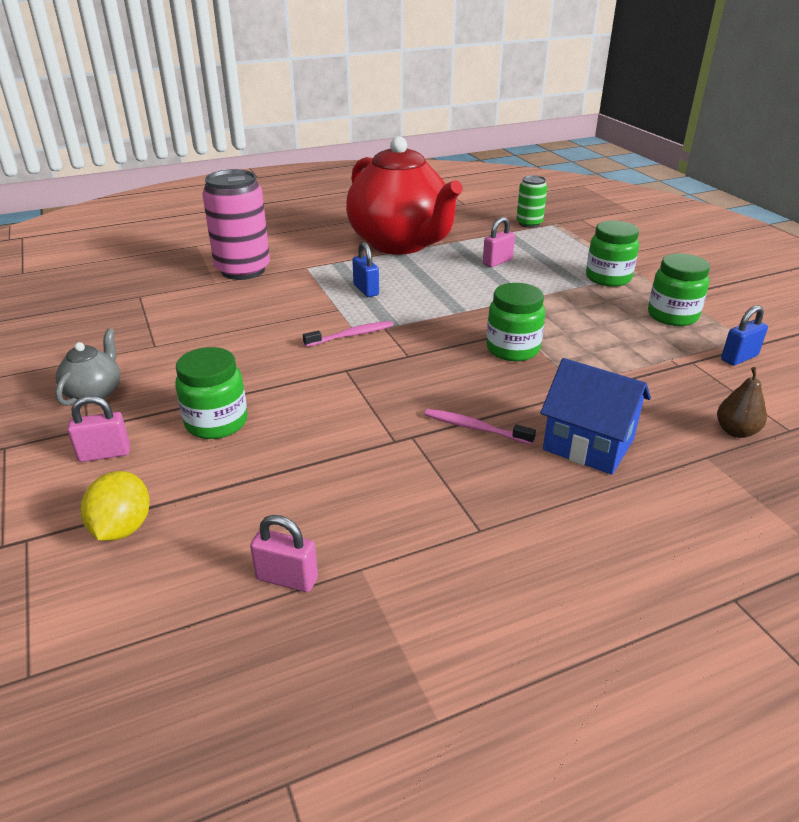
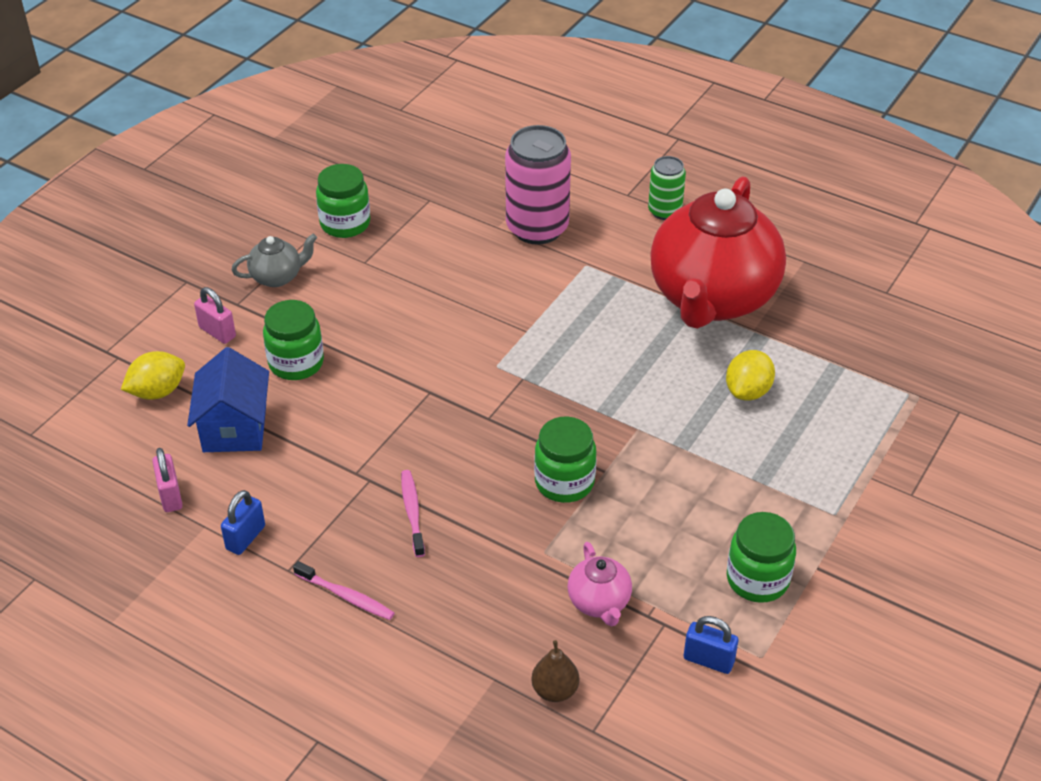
camera: 55 degrees right, 10 degrees up
pink toothbrush [303,321,393,347] -> pink toothbrush moved to [293,561,395,620]
blue padlock [352,242,379,297] -> blue padlock moved to [221,490,265,555]
pink padlock [483,217,515,267] -> yellow lemon [726,350,775,401]
green can [516,175,547,228] -> green can moved to [648,156,686,220]
blue house [540,358,651,475] -> blue house moved to [187,347,269,452]
green jar [586,221,639,287] -> green jar moved to [316,164,370,238]
none -> pink teapot [567,542,632,626]

